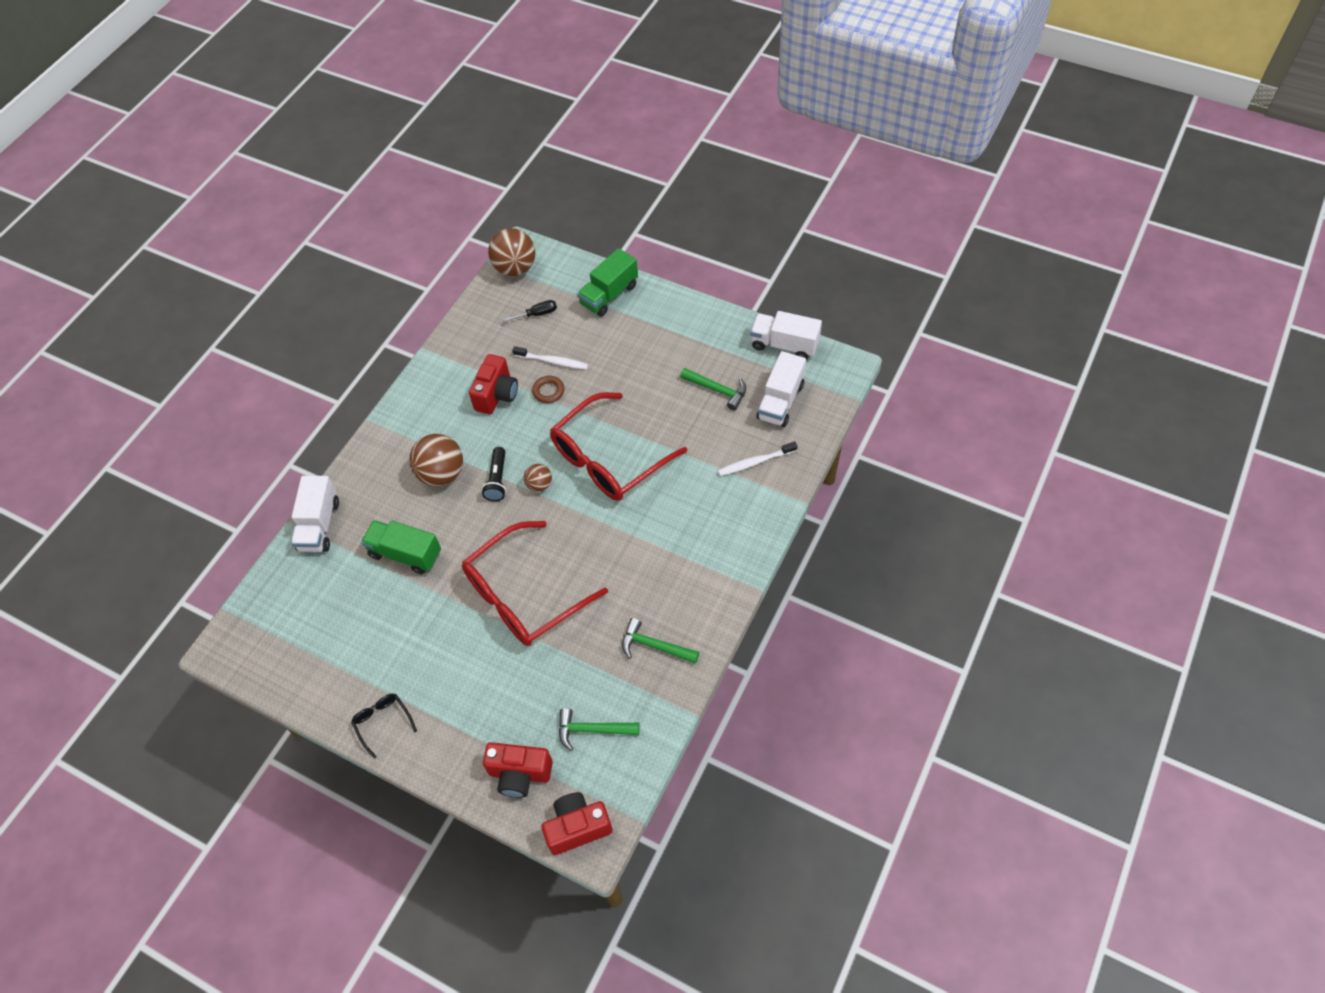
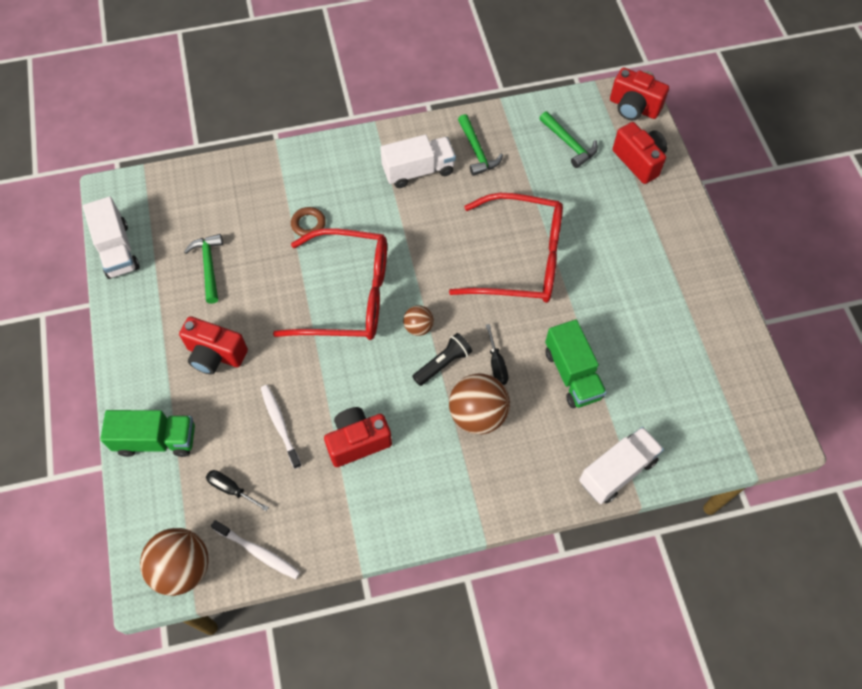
camera: 135 degrees left, 5 degrees up
black glasses [351,694,417,759] -> none
brown ring [532,376,564,403] -> brown ring moved to [291,207,326,237]
white toothbrush [718,442,797,476] -> white toothbrush moved to [211,520,300,579]
white truck [756,351,806,427] -> white truck moved to [380,135,456,188]
none -> red camera [179,316,248,375]
none -> black screwdriver [486,324,508,385]

